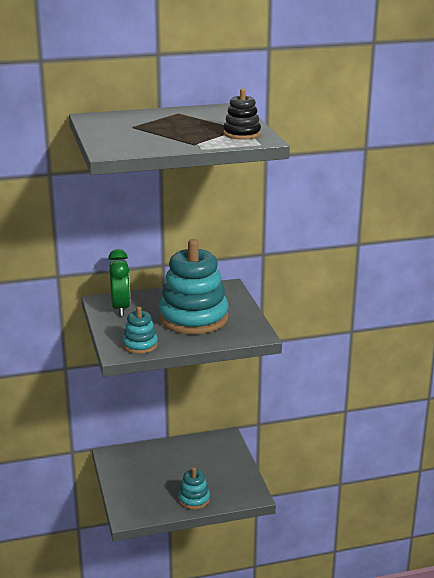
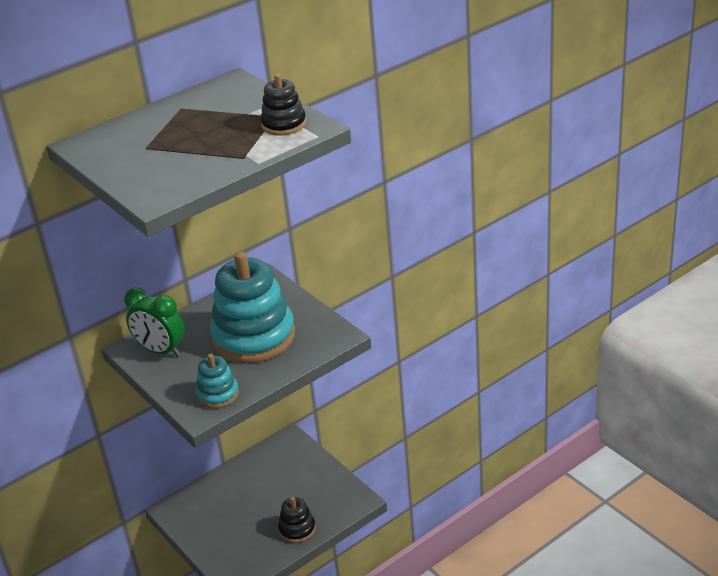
camera: 20 degrees left, 10 degrees up
green clock [108,249,130,316] -> green clock turned 150 degrees clockwise [124,287,185,357]
turquoise stacking toy [178,467,210,510] -> black stacking toy [278,497,316,543]

